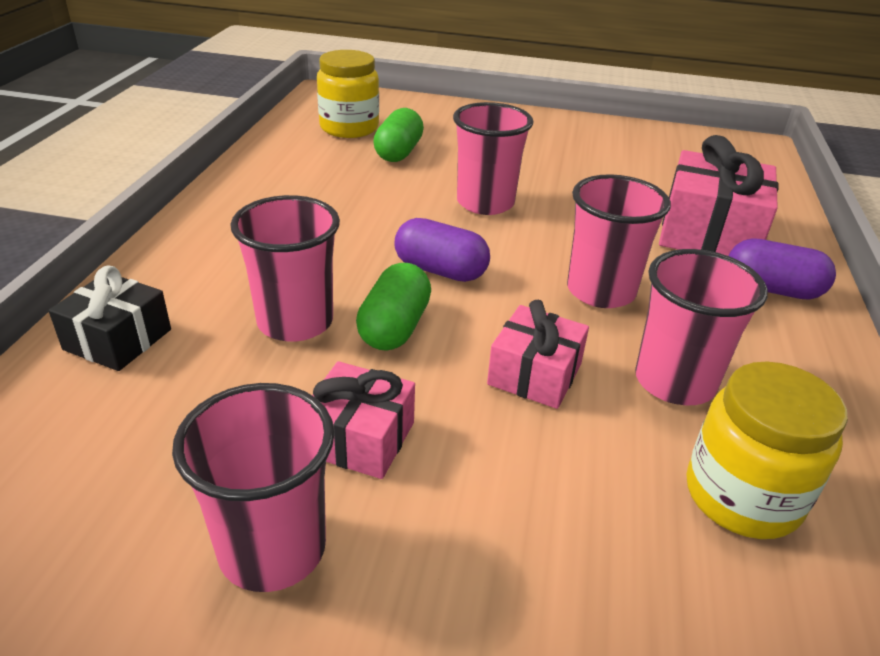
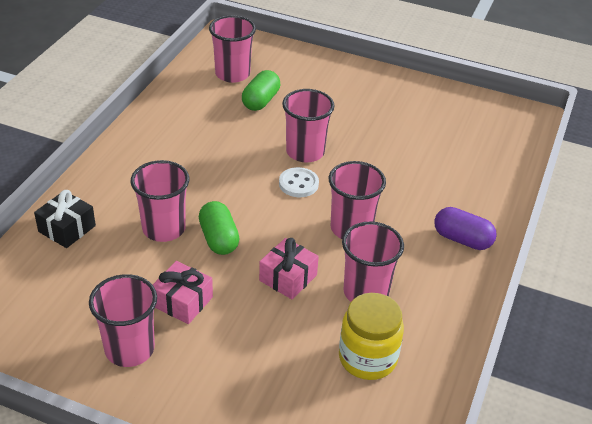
camera: 10 degrees right, 5 degrees up
yellow jar [317,50,379,138] -> pink cup [209,15,256,83]
green capsule [356,263,431,351] -> green capsule turned 45 degrees counterclockwise [199,201,239,255]
purple capsule [394,218,490,282] -> none
pink gift [659,135,779,256] -> none
none -> white button [279,167,319,197]

